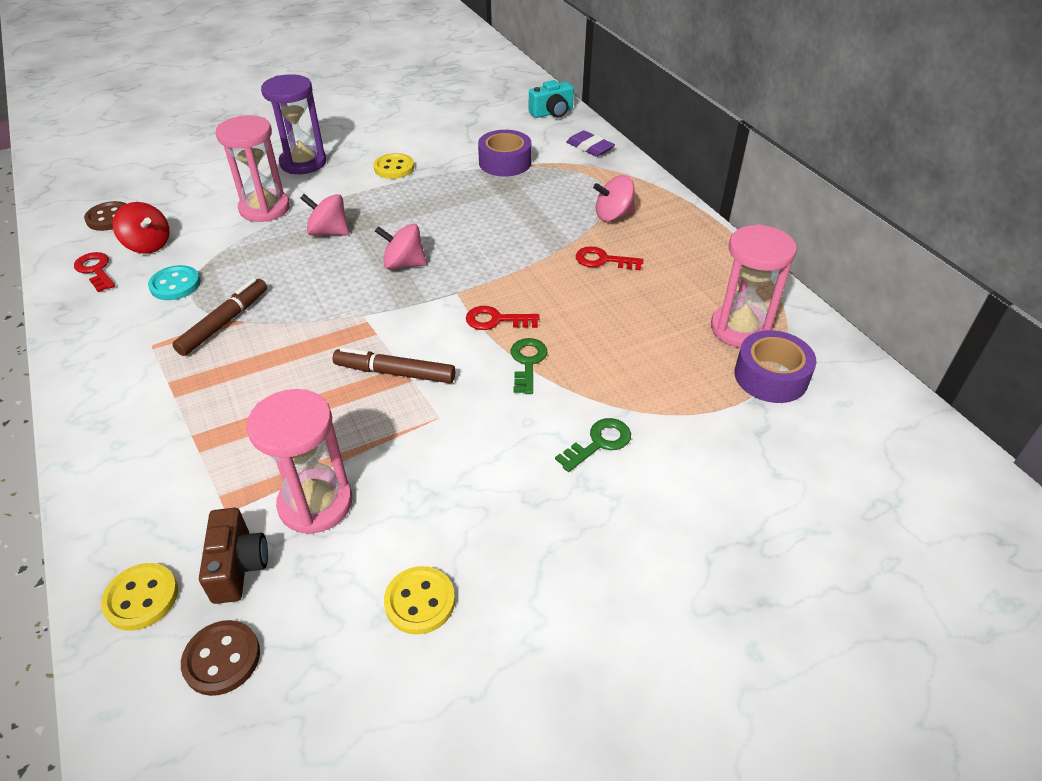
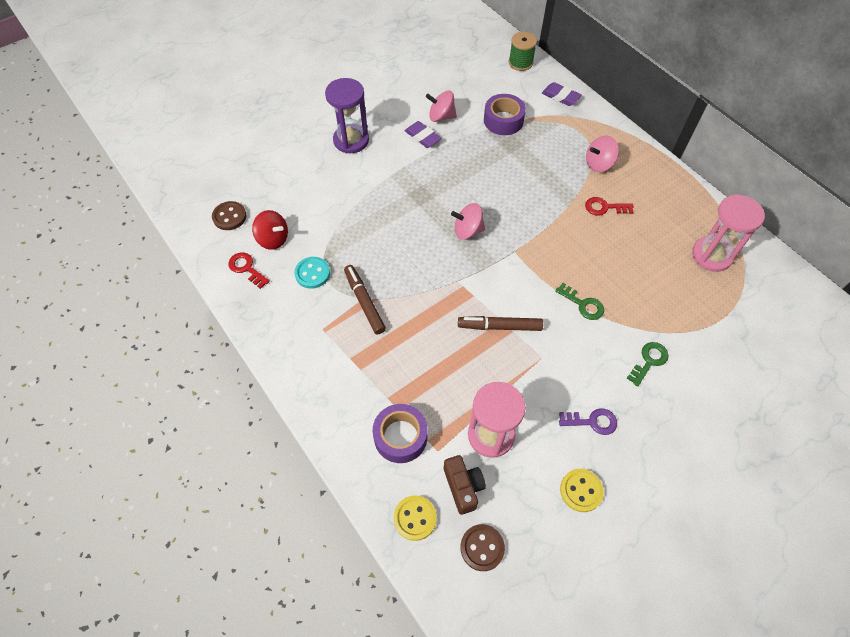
camera: 10 degrees left, 15 degrees up
brown marker [172,278,267,356] -> brown marker turned 45 degrees counterclockwise [344,265,386,334]
pink hourglass [215,115,290,222] -> none
pink spinning top [300,194,349,236] -> pink spinning top moved to [426,91,457,122]
yellow button [373,153,414,179] -> purple eraser [405,121,442,148]
red key [466,306,540,330] -> none
green key [511,338,547,394] -> green key turned 135 degrees clockwise [555,283,604,320]
turquoise camera [529,80,574,118] -> green spool [509,32,537,71]
purple tape [734,330,817,403] -> purple tape moved to [373,404,428,463]
none -> purple key [559,408,617,435]

